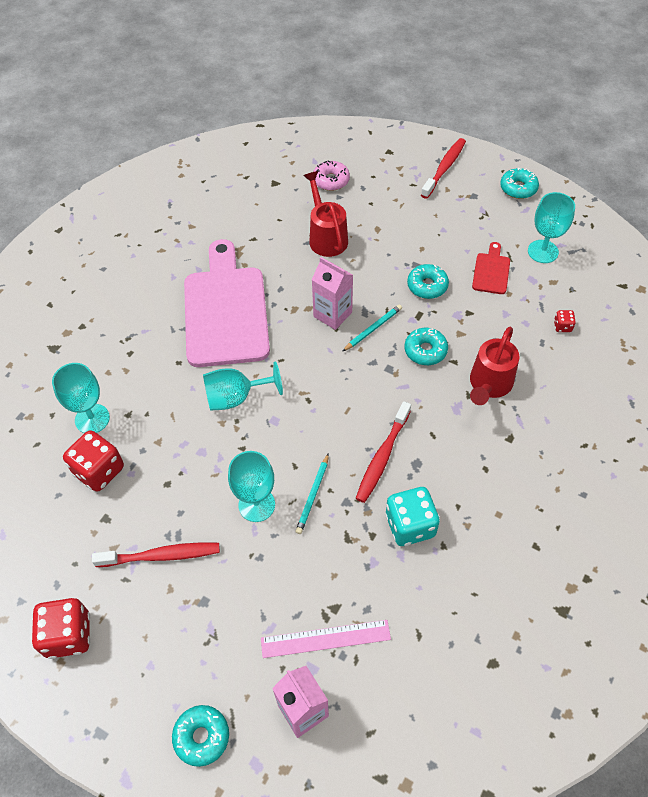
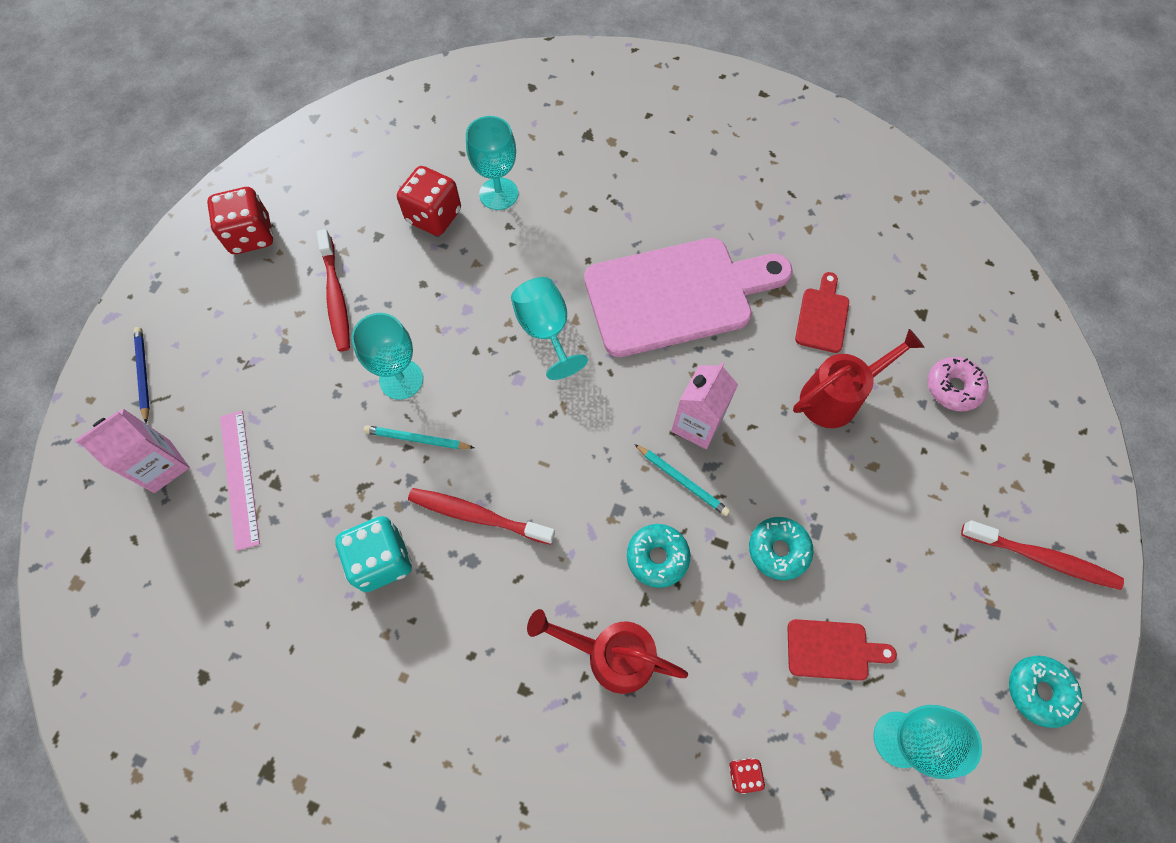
camera: 80 degrees right, 10 degrees up
turquoise donut [172,705,229,767] -> blue pencil [134,327,150,423]
none -> red cutting board [795,272,849,353]

